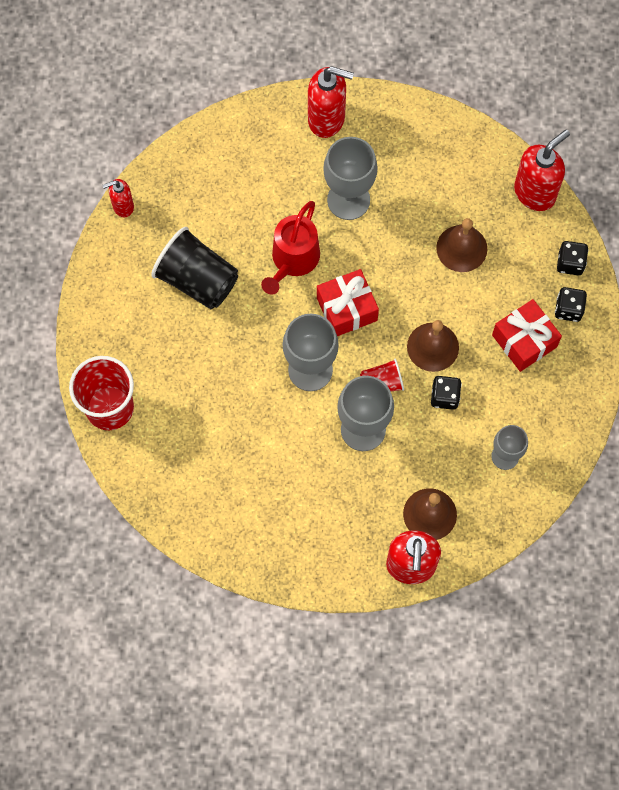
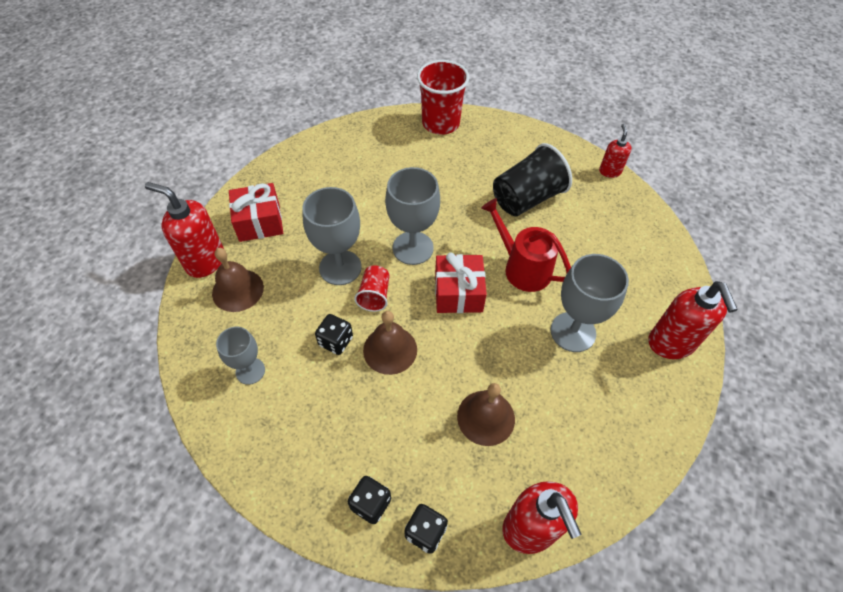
camera: 110 degrees right, 15 degrees down
red soap dispenser [308,66,354,138] -> red soap dispenser turned 45 degrees counterclockwise [648,281,738,359]
red gift [492,299,562,372] -> red gift moved to [229,183,283,242]

